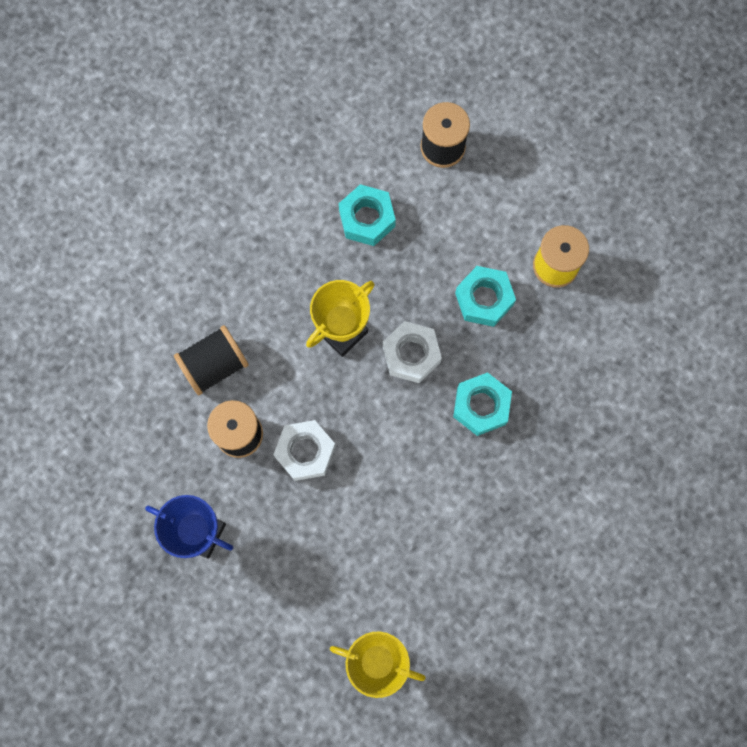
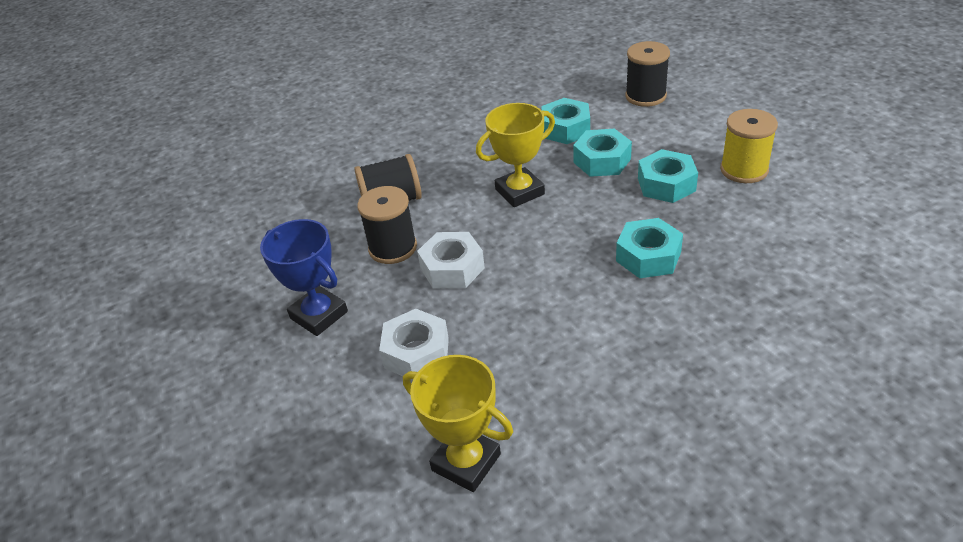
camera: 20 degrees right, 35 degrees down
white nut [383,321,442,383] -> white nut moved to [379,309,449,381]
none -> turquoise nut [573,129,632,177]

